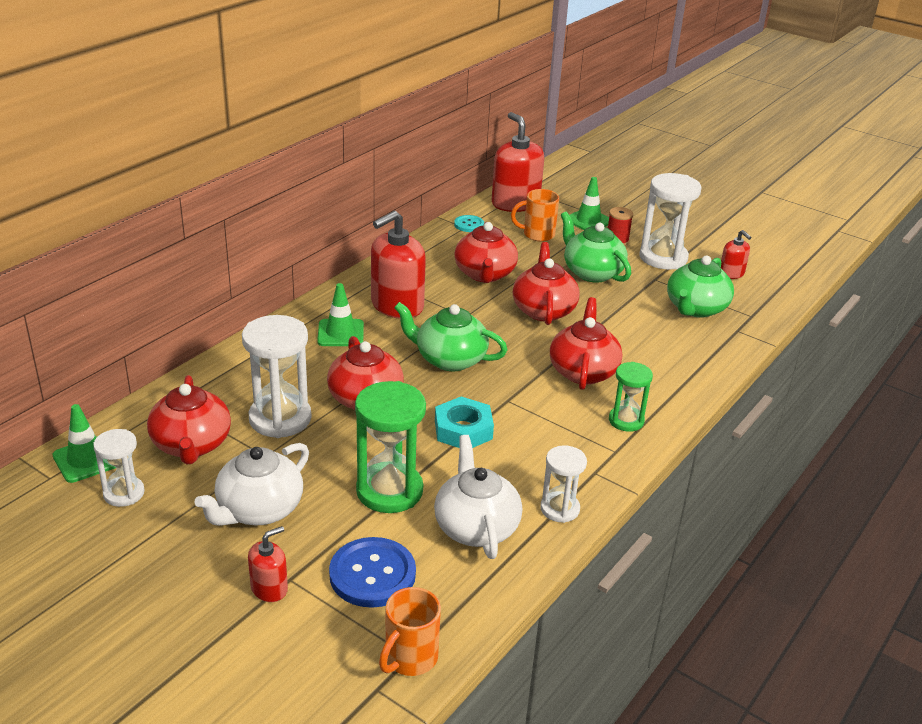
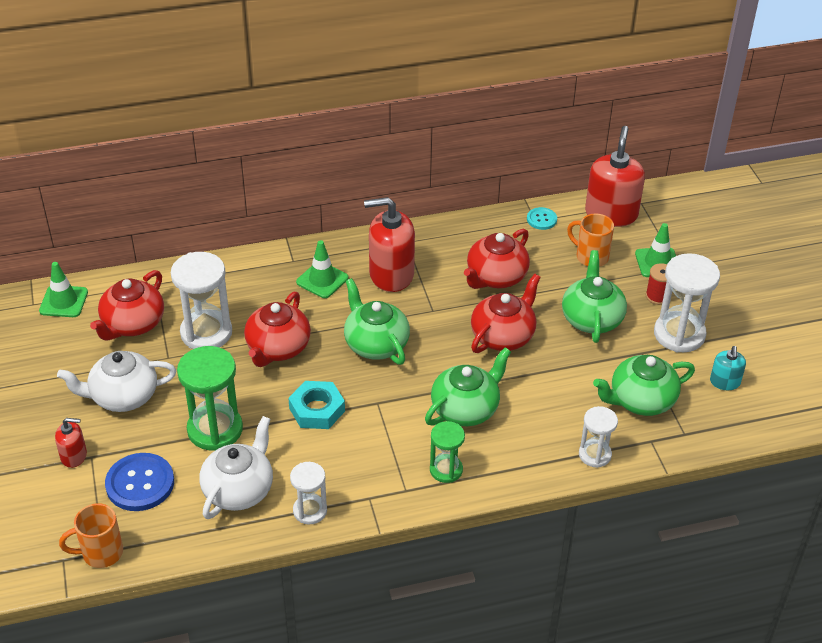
camera: 40 degrees right, 10 degrees up
white hourglass [93,429,145,507] -> white hourglass moved to [579,406,618,468]
red teapot [550,297,622,390] -> green teapot [425,347,511,426]
red soap dispenser [721,230,751,279] -> turquoise soap dispenser [710,346,746,390]

